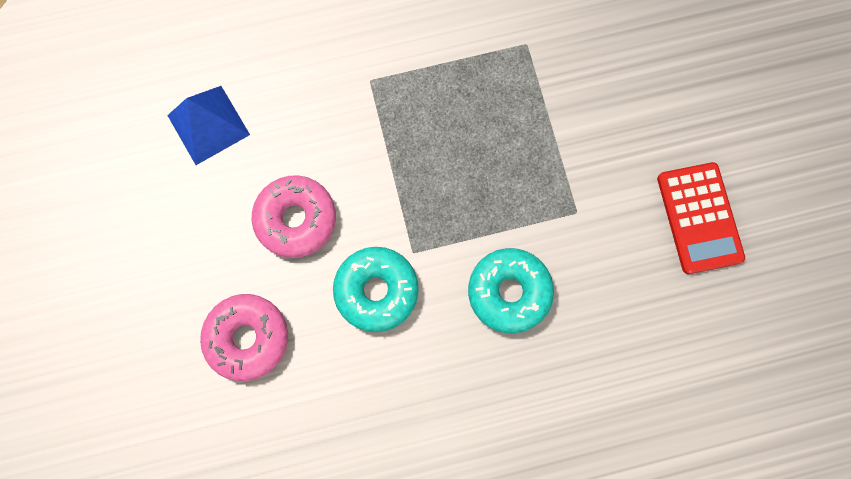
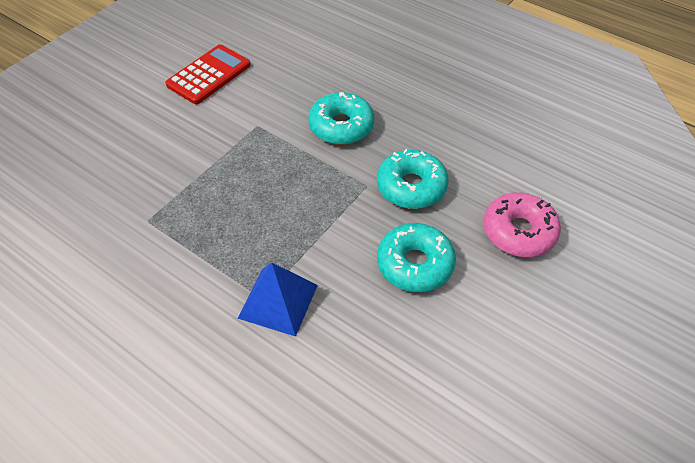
camera: 130 degrees left, 25 degrees down
blue pyramid [167,86,250,165] -> blue pyramid moved to [238,263,318,337]
pink donut [252,175,336,258] -> turquoise donut [377,223,456,292]

